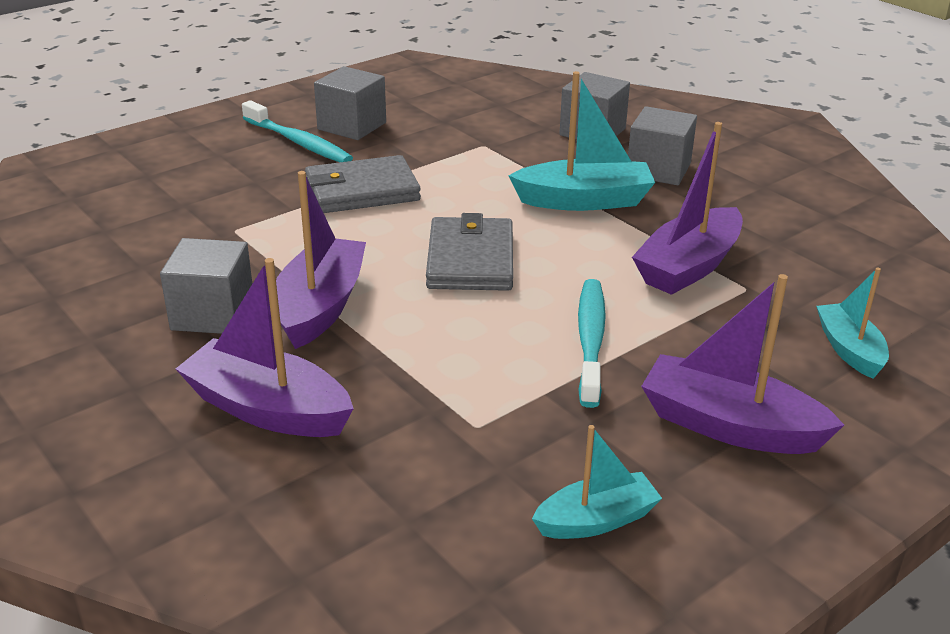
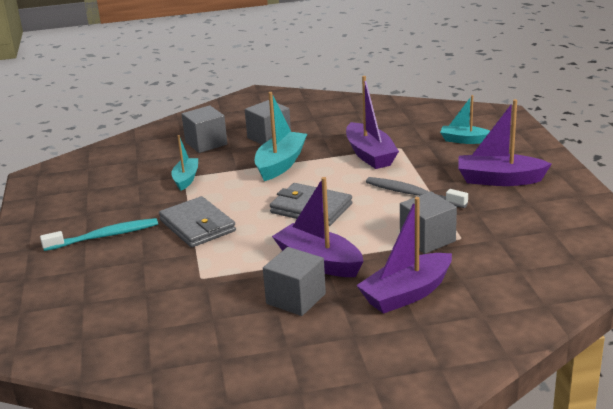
camera: 60 degrees left, 5 degrees down
grey wallet [305,155,421,213] -> grey wallet turned 45 degrees counterclockwise [159,196,236,247]
grey cube [314,66,386,140] -> grey cube moved to [400,192,457,254]
turquoise boat [532,425,662,539] -> turquoise boat moved to [171,135,198,191]
turquoise toothbrush [578,279,606,408] -> grey toothbrush [366,177,468,208]
purple boat [641,274,844,454] -> purple boat turned 45 degrees clockwise [458,99,551,186]

